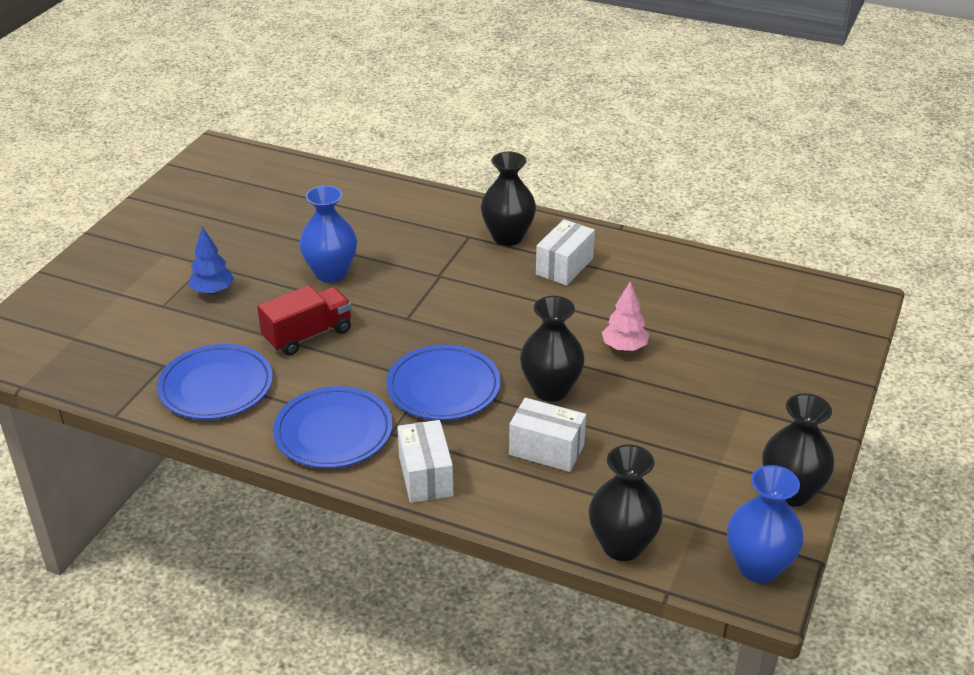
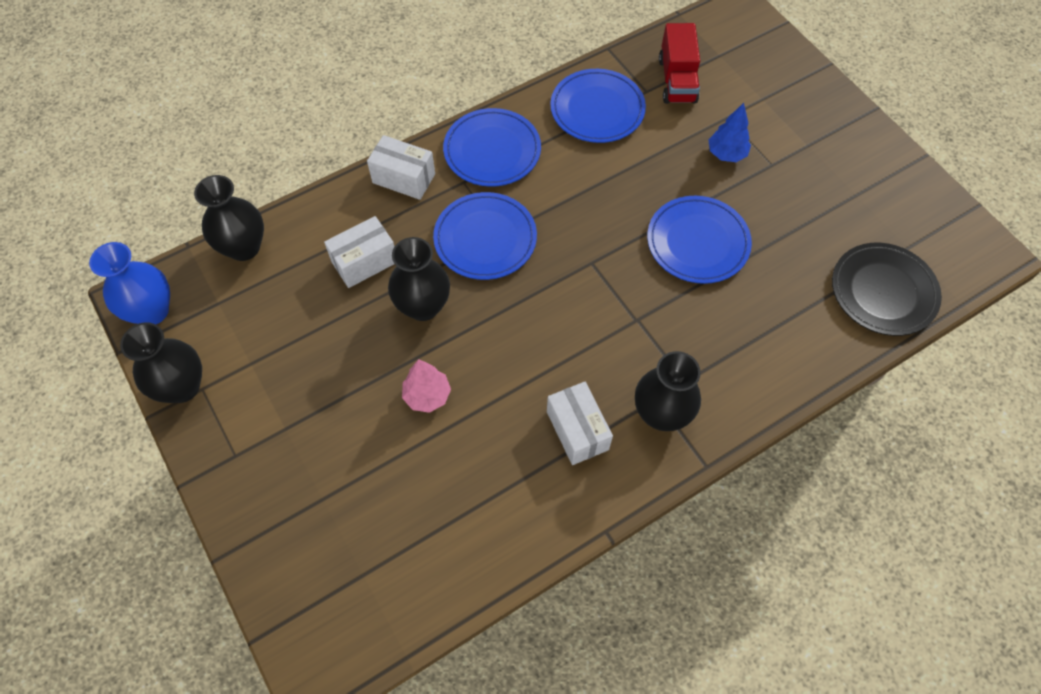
camera: 125 degrees right, 25 degrees up
red truck [257,285,352,356] -> red truck moved to [659,23,700,104]
blue vase [299,185,357,283] -> blue plate [647,196,752,284]
none -> black plate [832,243,942,336]

